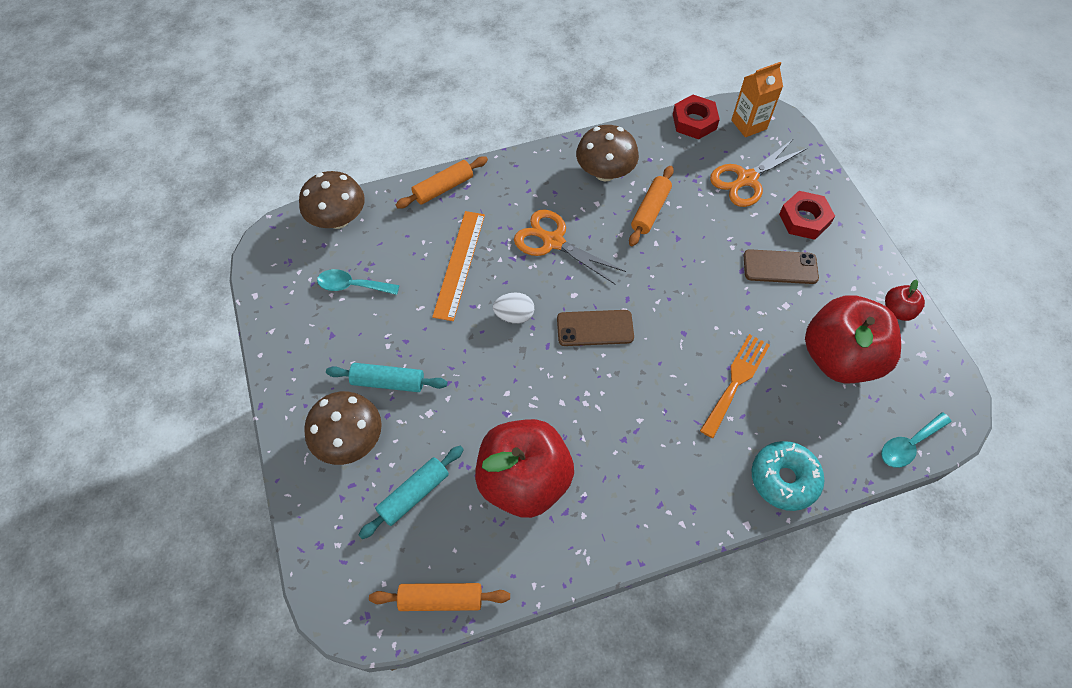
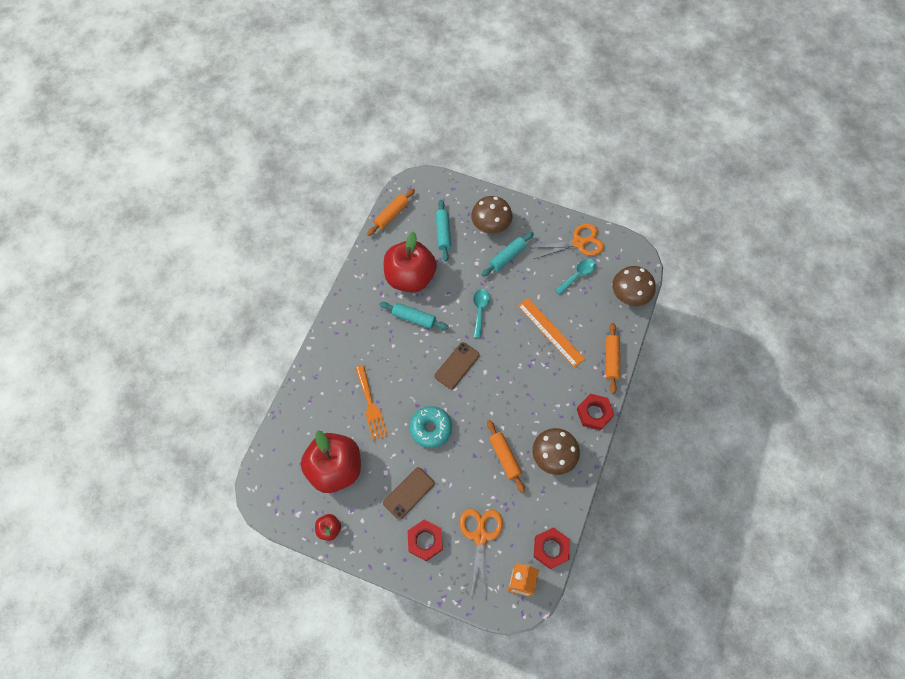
camera: 130 degrees right, 5 degrees up
white egg [493,292,534,324] -> none
orange scissors [514,209,626,285] -> orange scissors moved to [531,223,604,259]
turquoise donut [752,441,824,511] -> turquoise donut moved to [410,406,452,448]
turquoise spoon [881,412,951,468] -> turquoise spoon moved to [473,289,490,338]
none -> turquoise rolling pin [380,302,449,330]
none -> red nut [577,394,614,431]

